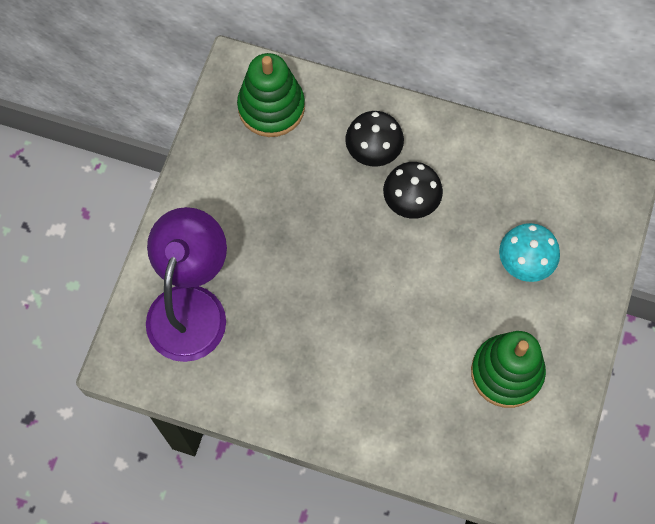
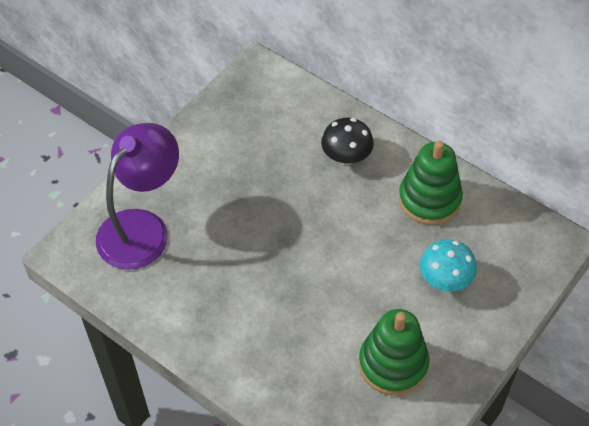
camera: 20 degrees right, 15 degrees down
green stacking toy [237,53,305,137] -> green stacking toy moved to [399,141,463,225]
black mushroom [383,162,443,219] -> none

